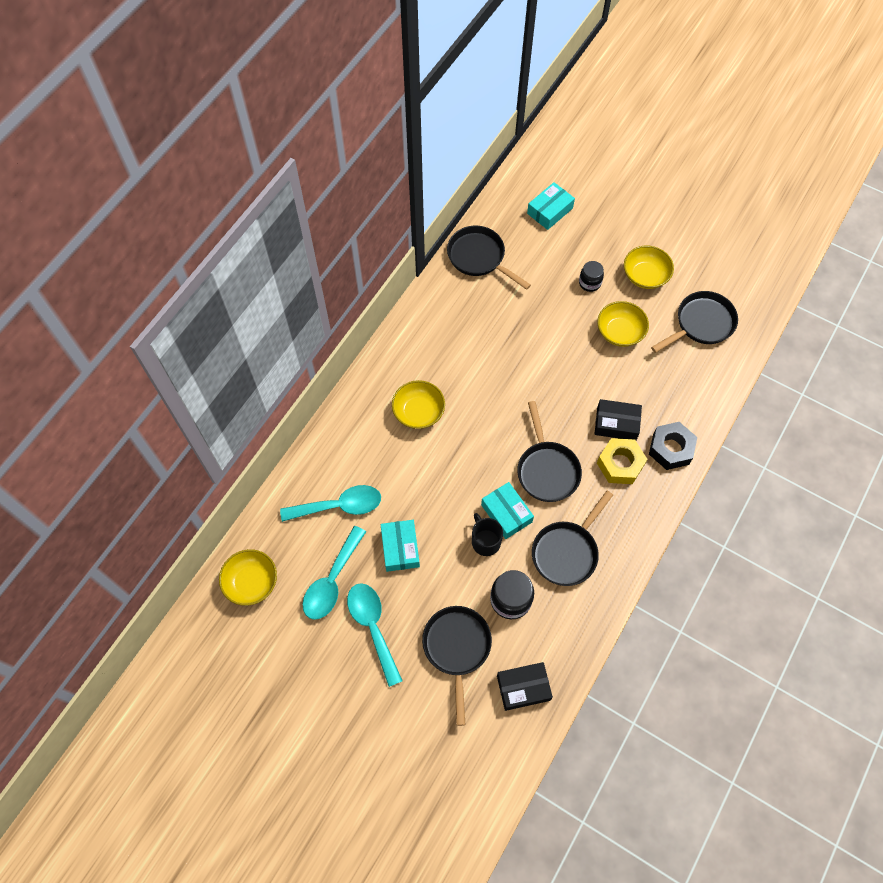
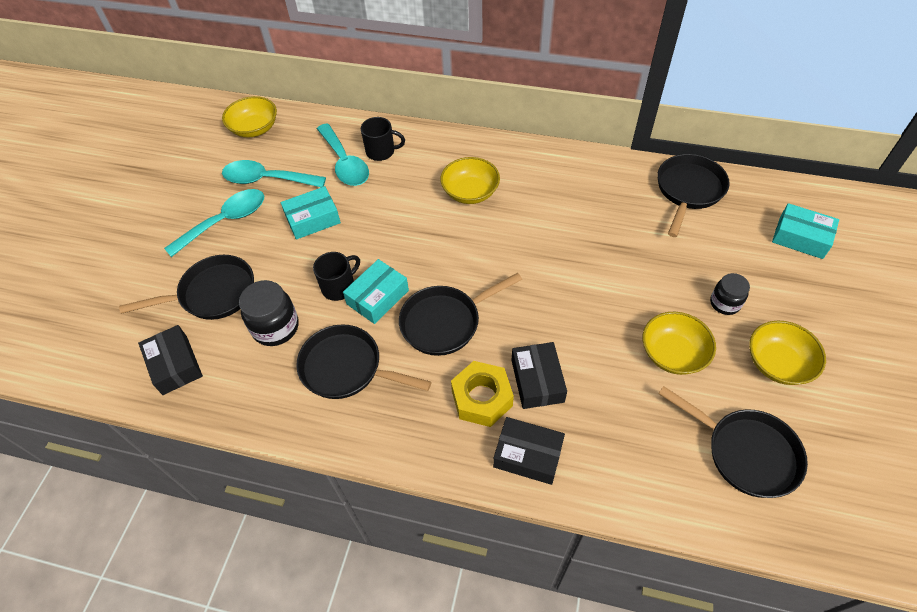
camera: 75 degrees right, 10 degrees down
black nut [649,422,697,470] -> black box [493,417,565,485]
none -> black mug [361,117,405,161]

